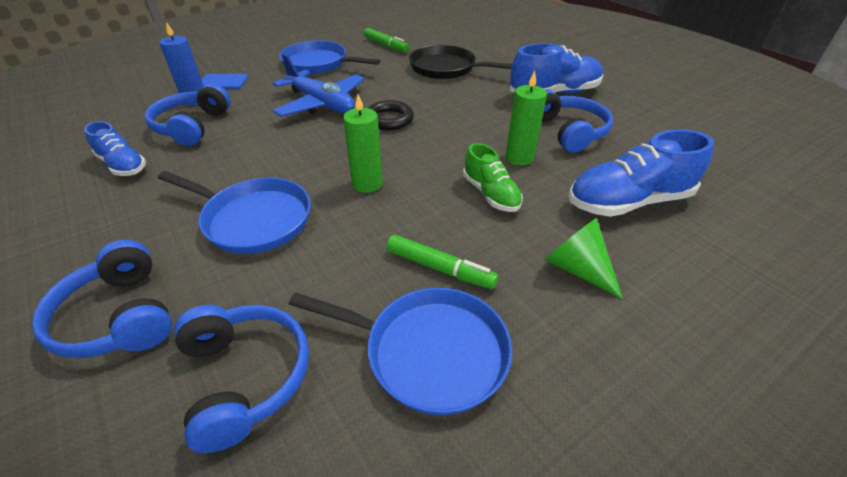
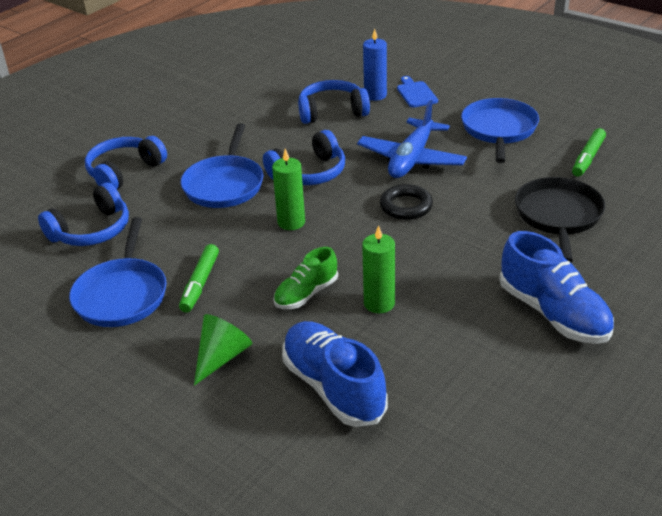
camera: 75 degrees right, 5 degrees down
blue shoe [84,121,146,176] -> none
blue headphones [542,90,613,153] -> blue headphones moved to [263,130,345,185]

